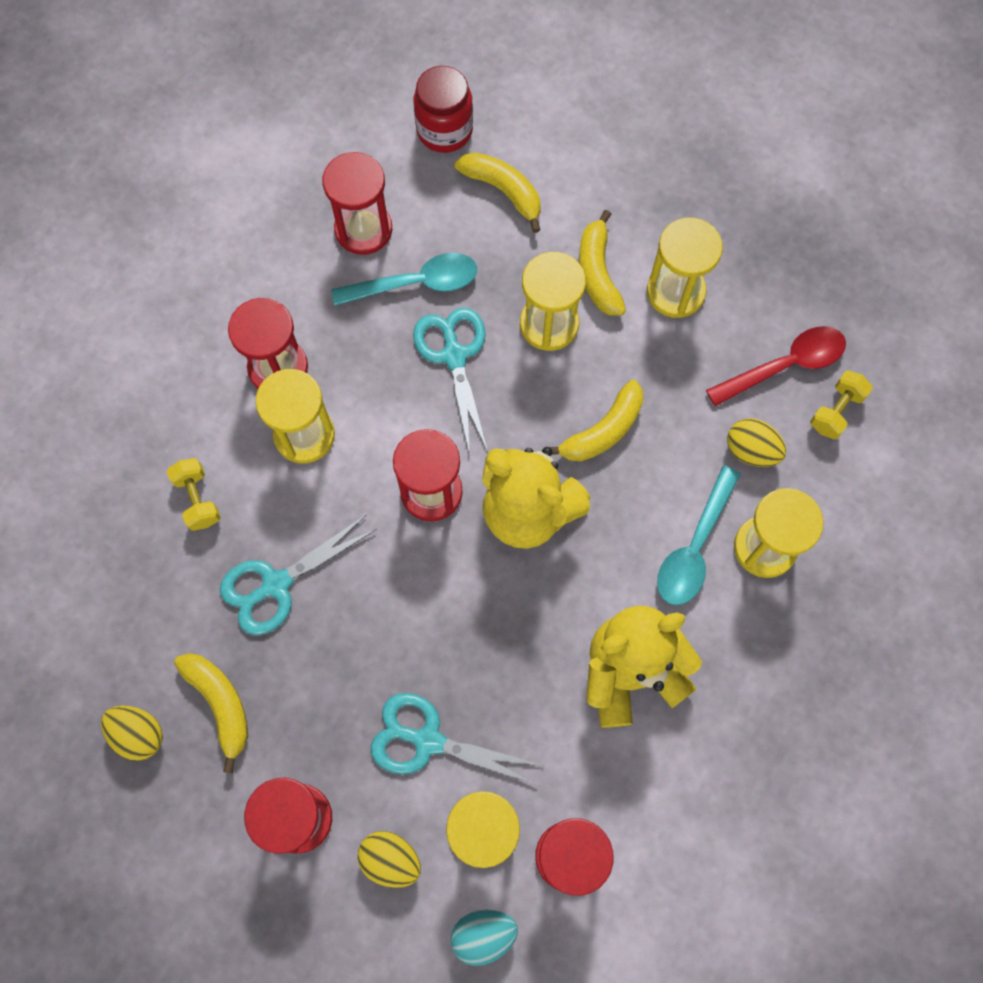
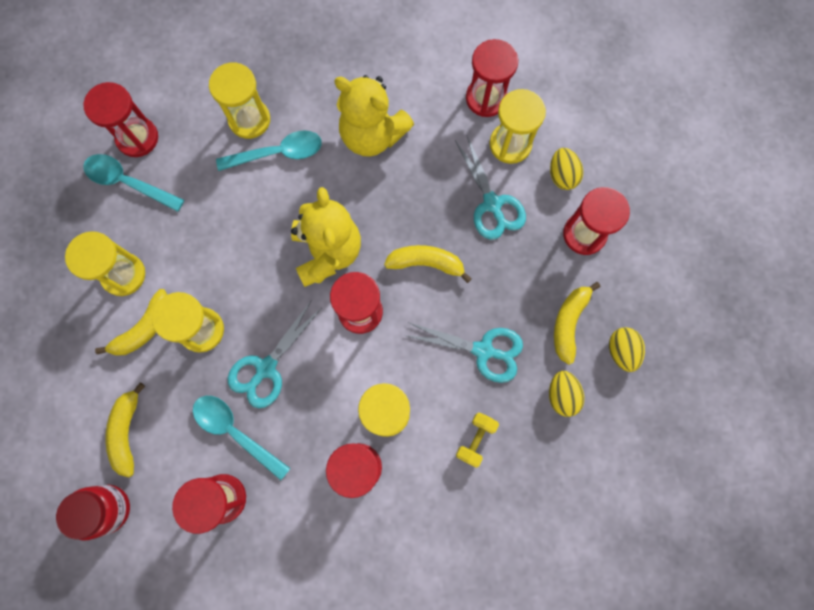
camera: 130 degrees left, 5 degrees up
turquoise egg [451,910,518,966] -> none
yellow banana [550,380,643,461] -> yellow banana moved to [384,245,472,283]
red spoon [706,326,846,406] -> turquoise spoon [83,154,184,212]
yellow egg [727,418,786,467] -> yellow egg moved to [549,371,584,417]
yellow dumbbell [810,370,873,439] -> red hourglass [83,82,158,157]

